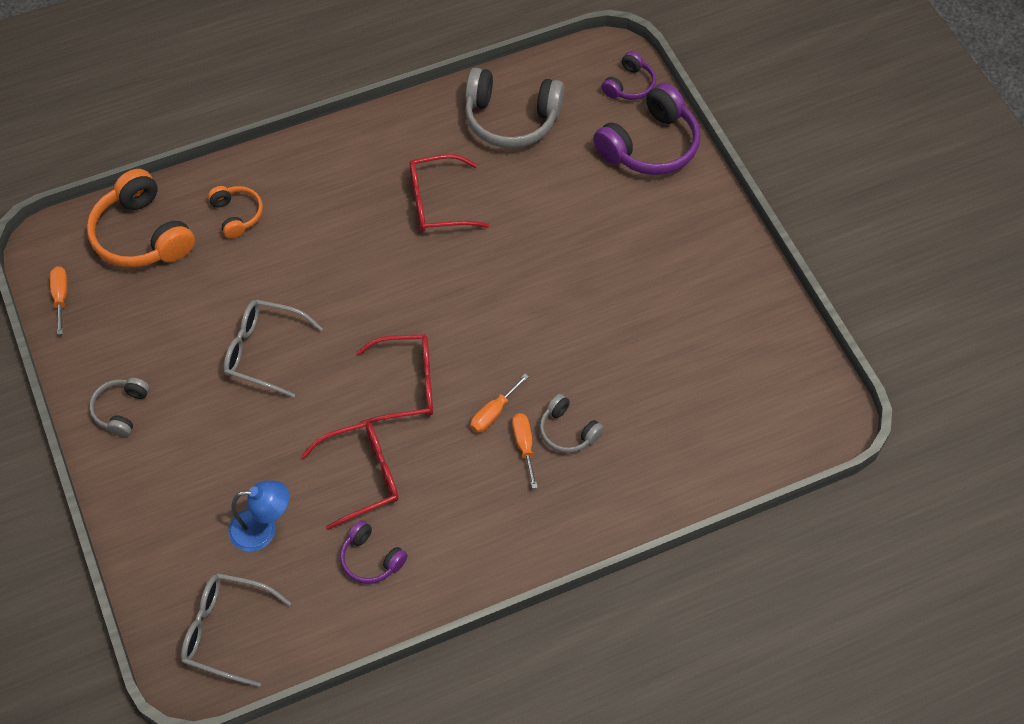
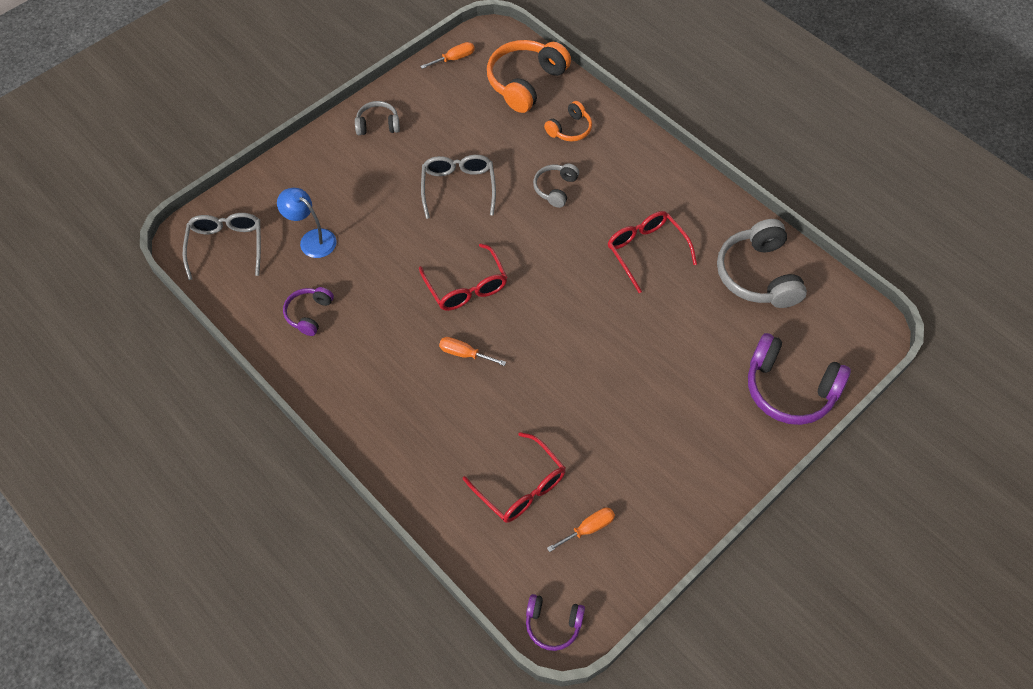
camera: 70 degrees right, 0 degrees up
blue lamp [228,480,289,552] -> blue lamp turned 150 degrees clockwise [277,188,337,258]
red glasses [301,421,399,530] -> red glasses moved to [463,432,566,523]
orange screwdriver [512,413,538,489] -> orange screwdriver moved to [547,507,615,552]
grey headphones [539,394,604,453] -> grey headphones moved to [533,164,579,208]
purple headphones [601,51,656,100] -> purple headphones moved to [526,594,585,651]

